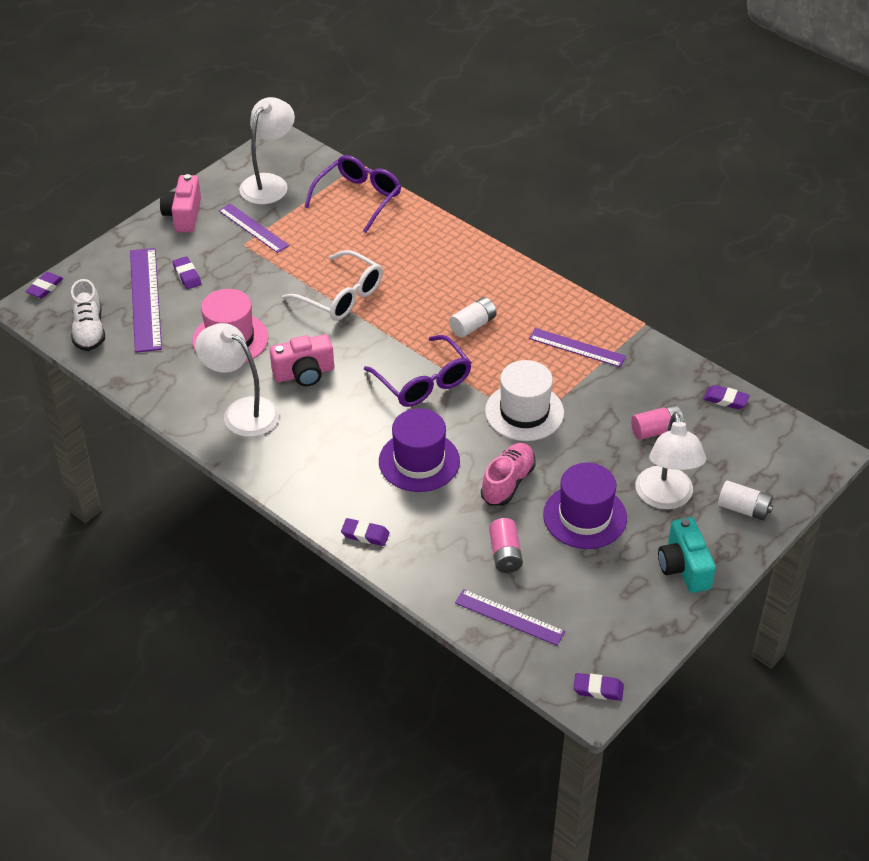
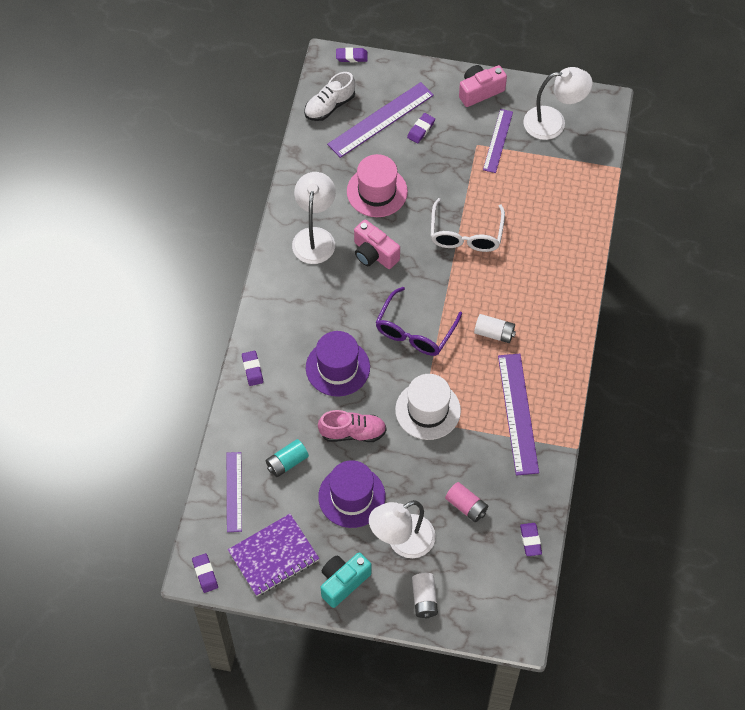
camera: 60 degrees right, 15 degrees up
purple glasses [305,155,401,233] -> none
pink battery [489,518,523,573] -> turquoise battery [266,439,309,477]
purple ruler [529,328,626,367] -> purple ruler [498,354,539,476], size x1.58
none -> purple notebook [228,514,319,596]

